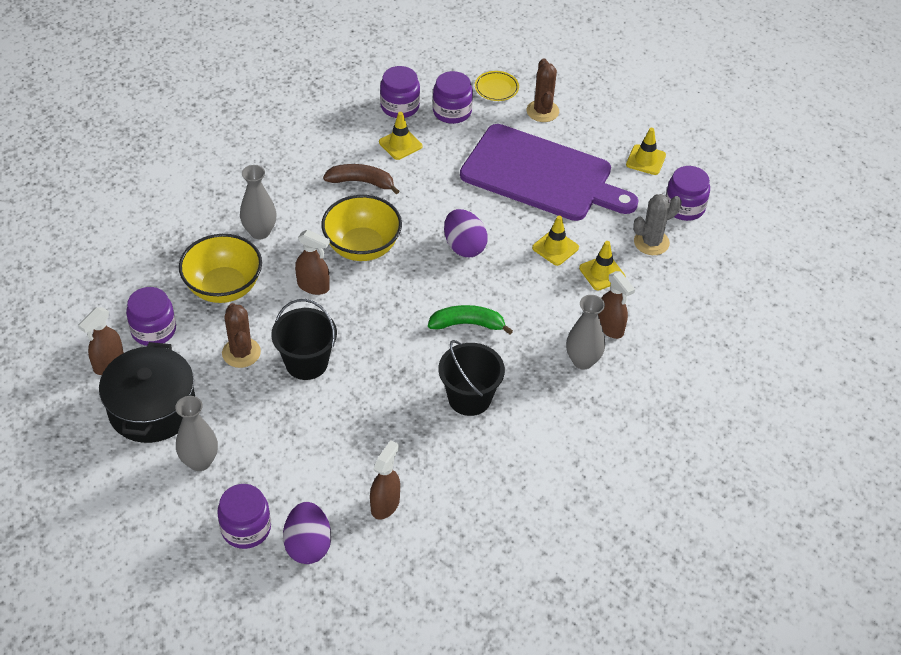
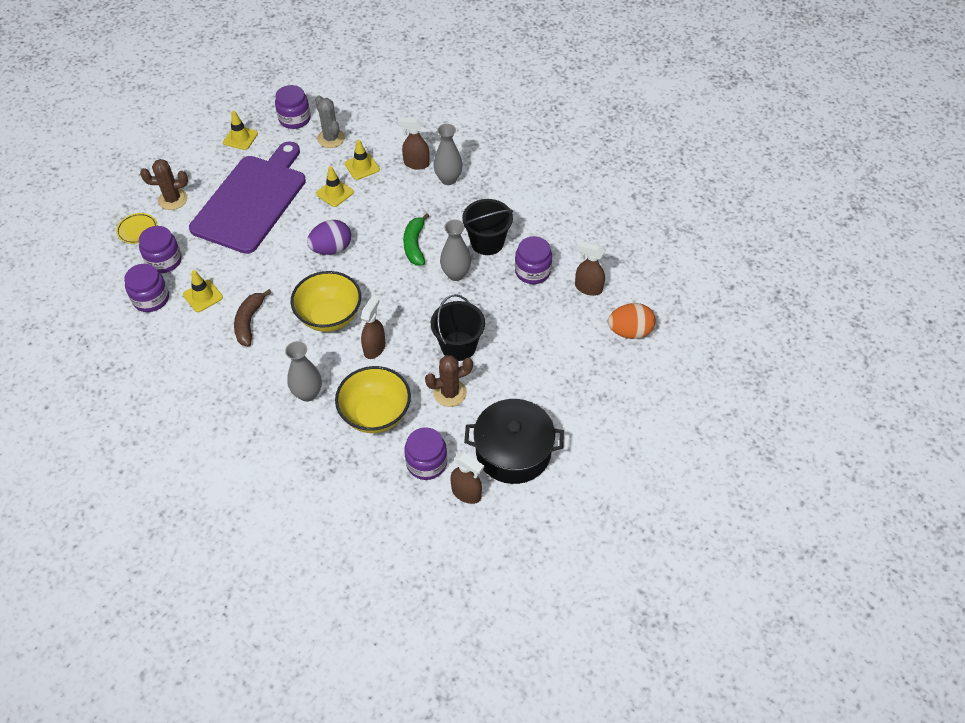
camera: 90 degrees left, 5 degrees up
grey vase [175,396,218,471] -> grey vase moved to [440,220,471,281]
purple jar [217,484,271,549] -> purple jar moved to [515,236,552,284]
purple egg [283,502,331,564] -> orange egg [608,303,656,339]
brown spray bottle [598,271,635,339] -> brown spray bottle turned 135 degrees counterclockwise [398,118,430,170]

